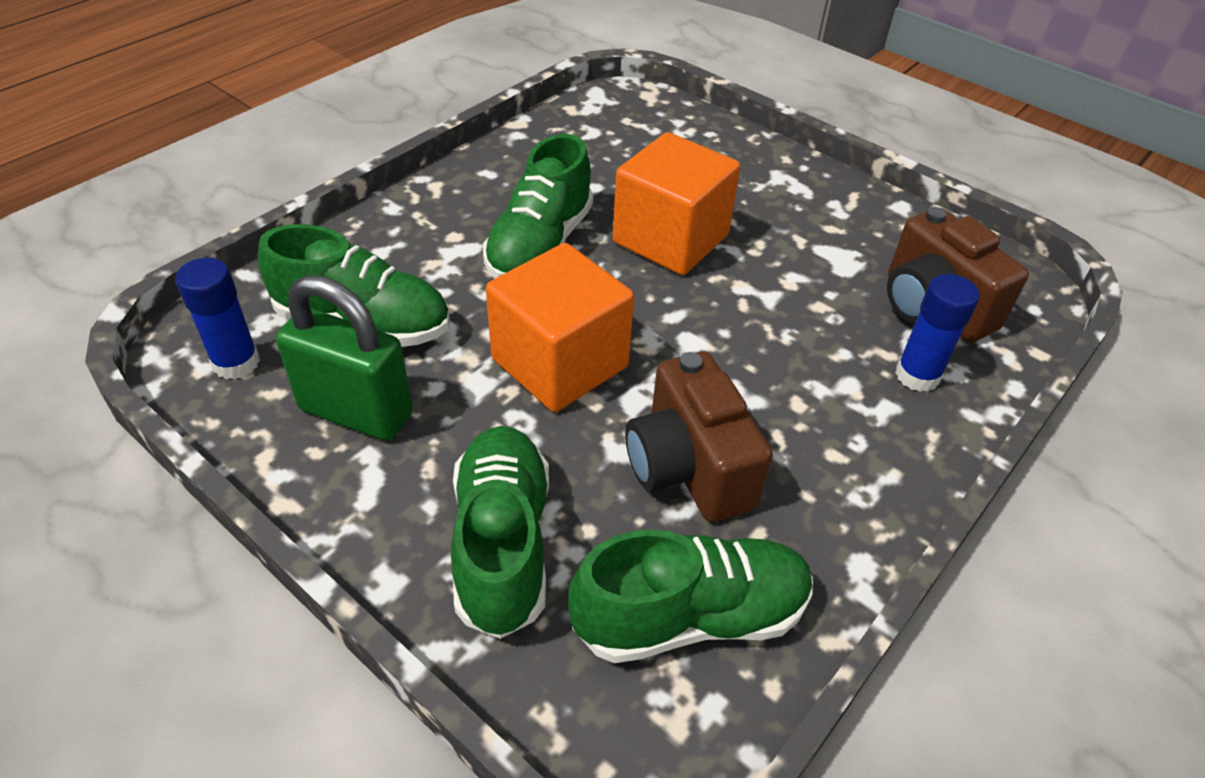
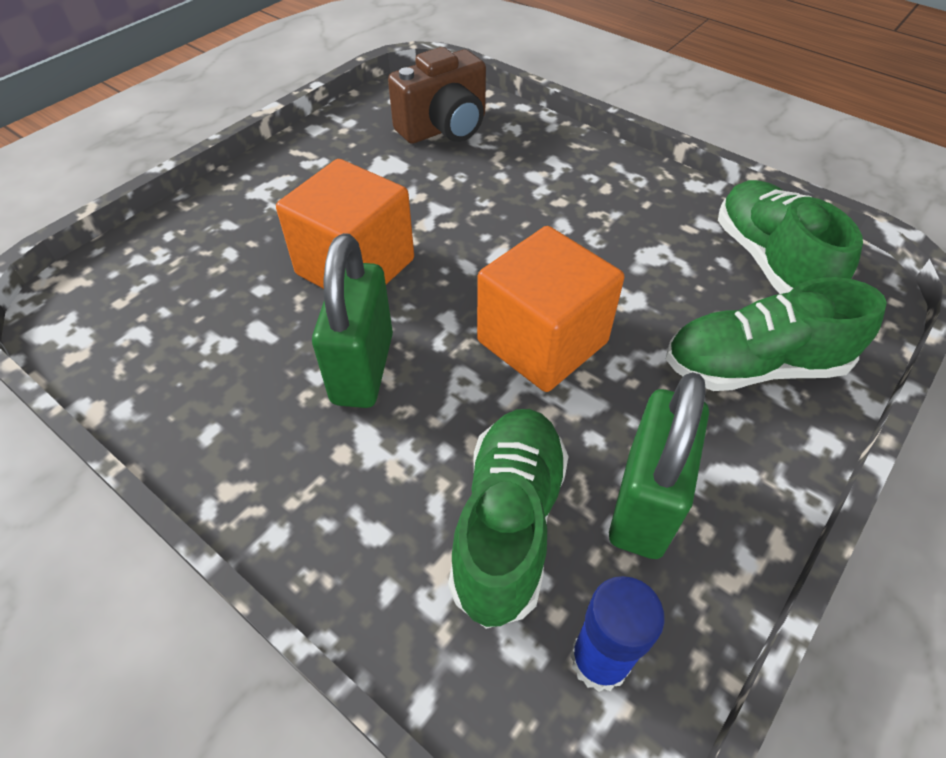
camera: 90 degrees left, 5 degrees up
green shoe [483,134,593,278] -> green padlock [312,233,393,408]
brown camera [625,351,773,522] -> none
blue glue stick [895,274,980,392] -> none

